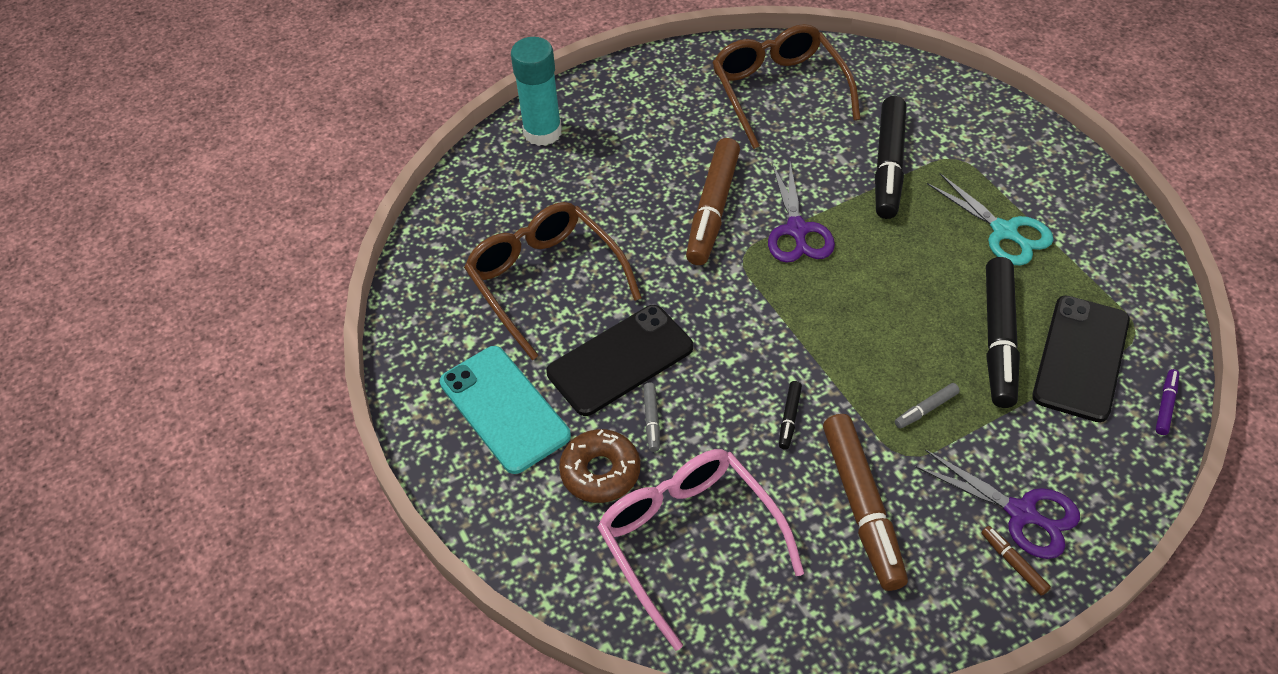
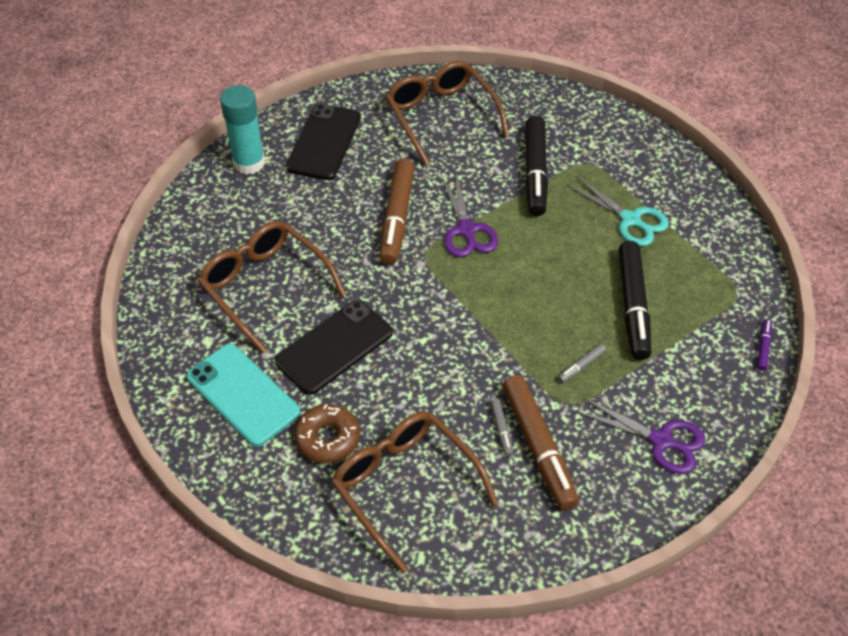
camera: 10 degrees left, 0 degrees up
pink glasses [597,449,804,651] -> brown glasses [332,411,498,574]
grey marker [643,383,660,452] -> grey marker moved to [490,399,513,456]
black marker [779,381,802,450] -> none
brown marker [981,526,1051,596] -> none
black phone [1032,295,1130,422] -> black phone moved to [286,104,361,180]

